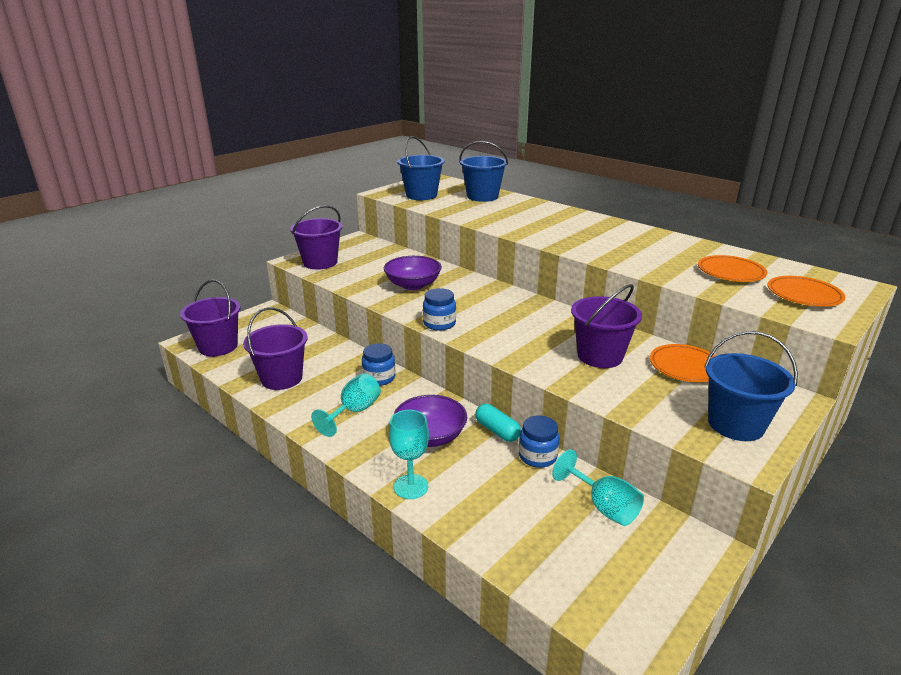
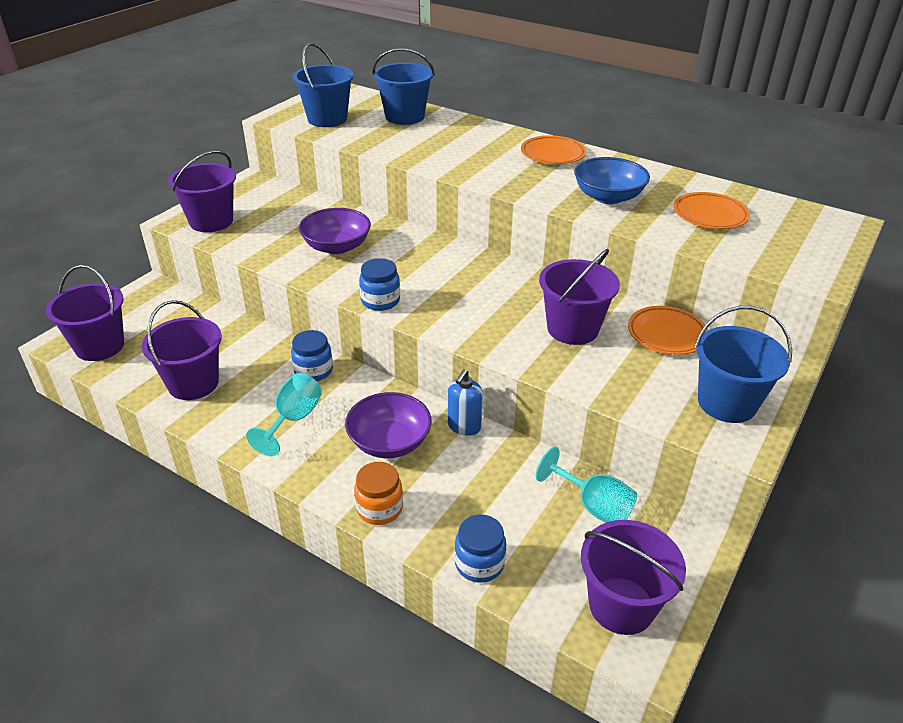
camera: 10 degrees left, 10 degrees up
turquoise goblet [389,410,429,499] -> orange jar [354,462,403,525]
turquoise capsule [475,404,521,442] -> blue soap dispenser [448,369,483,436]
blue jar [519,415,560,468] -> blue jar moved to [454,514,506,583]
orange plate [767,276,845,307] -> orange plate moved to [521,135,586,164]
none -> blue bowl [574,157,650,204]
none -> purple bucket [581,520,686,635]

